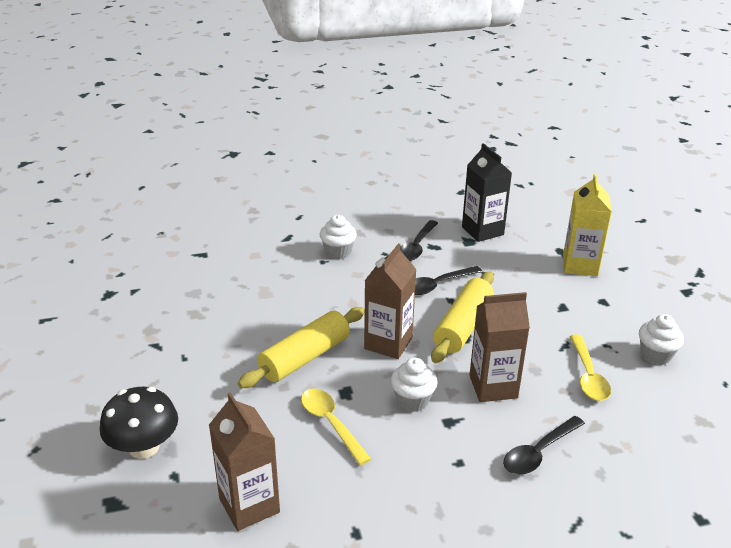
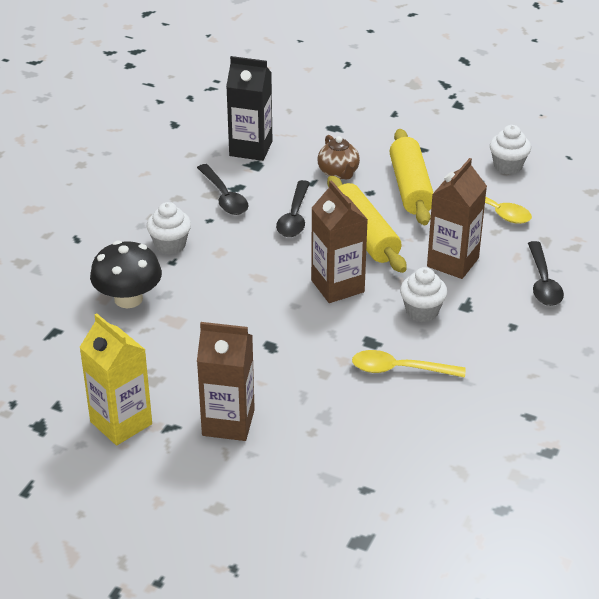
camera: 50 degrees left, 5 degrees up
black mushroom [100,387,178,459] -> black mushroom moved to [90,241,162,308]
brown carton [209,392,280,531] -> brown carton moved to [197,322,255,441]
yellow rolling pin [238,307,365,388] -> yellow rolling pin moved to [390,129,433,225]
yellow carton [563,174,612,276] -> yellow carton moved to [79,313,152,445]
none -> brown teapot [317,135,360,179]

